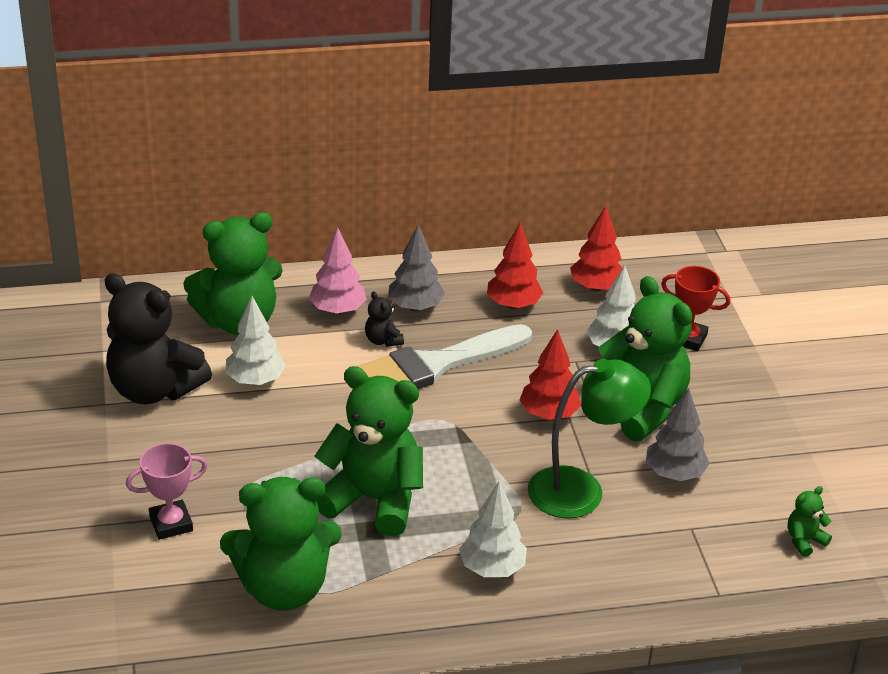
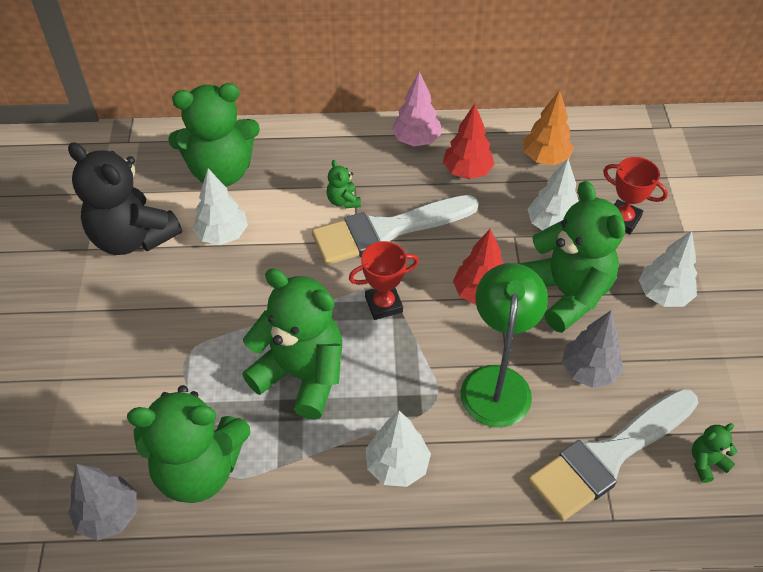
camera: 10 degrees right, 15 degrees up
pink trophy [126,443,208,540] -> none
pink tree [309,227,366,315] -> pink tree moved to [392,71,441,146]
black teddy bear [365,291,404,347] -> green teddy bear [326,160,361,208]
grey tree [388,224,445,311] -> grey tree moved to [68,464,137,541]
green lamp [528,359,651,518] -> green lamp turned 75 degrees counterclockwise [461,263,548,427]
red tree [570,206,622,292] -> orange tree [523,90,574,165]
none -> red trophy [349,241,419,320]
none -> white brush [528,388,698,521]
none -> white tree [639,230,698,307]

